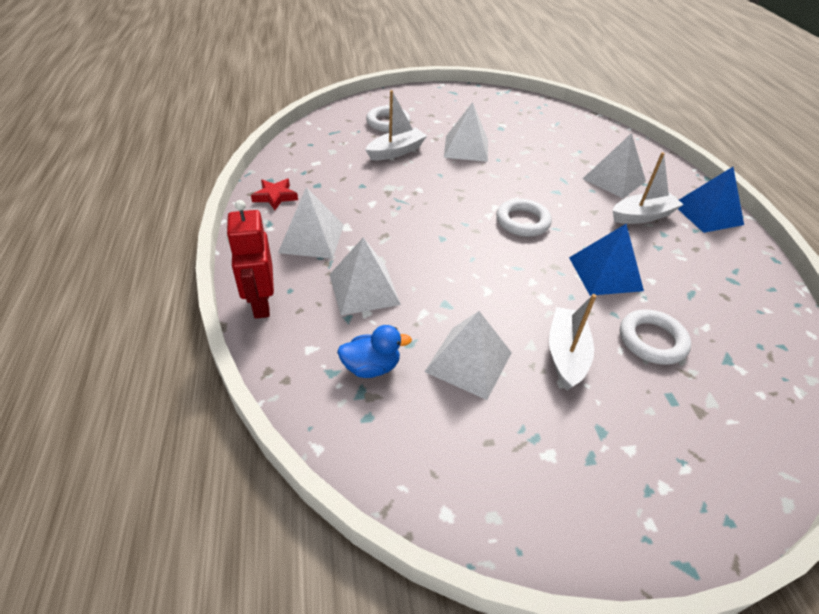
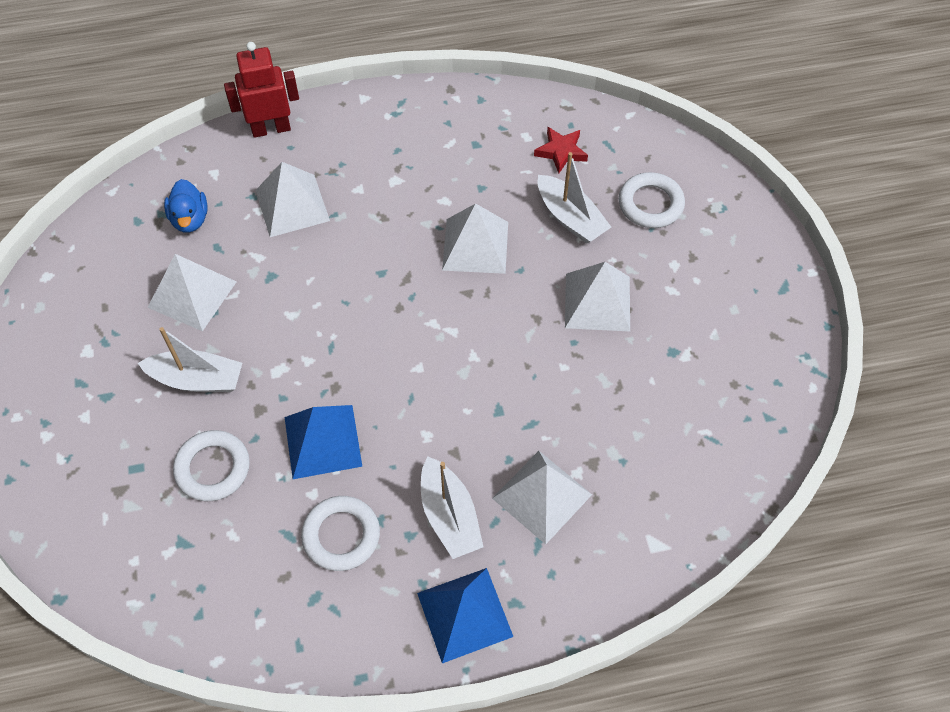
camera: 90 degrees right, 15 degrees up
red star [251,179,298,211] -> red star moved to [534,127,588,173]
white pyramid [278,187,344,259] -> white pyramid moved to [442,204,508,274]
white ring [496,199,552,237] -> white ring moved to [301,496,380,571]

